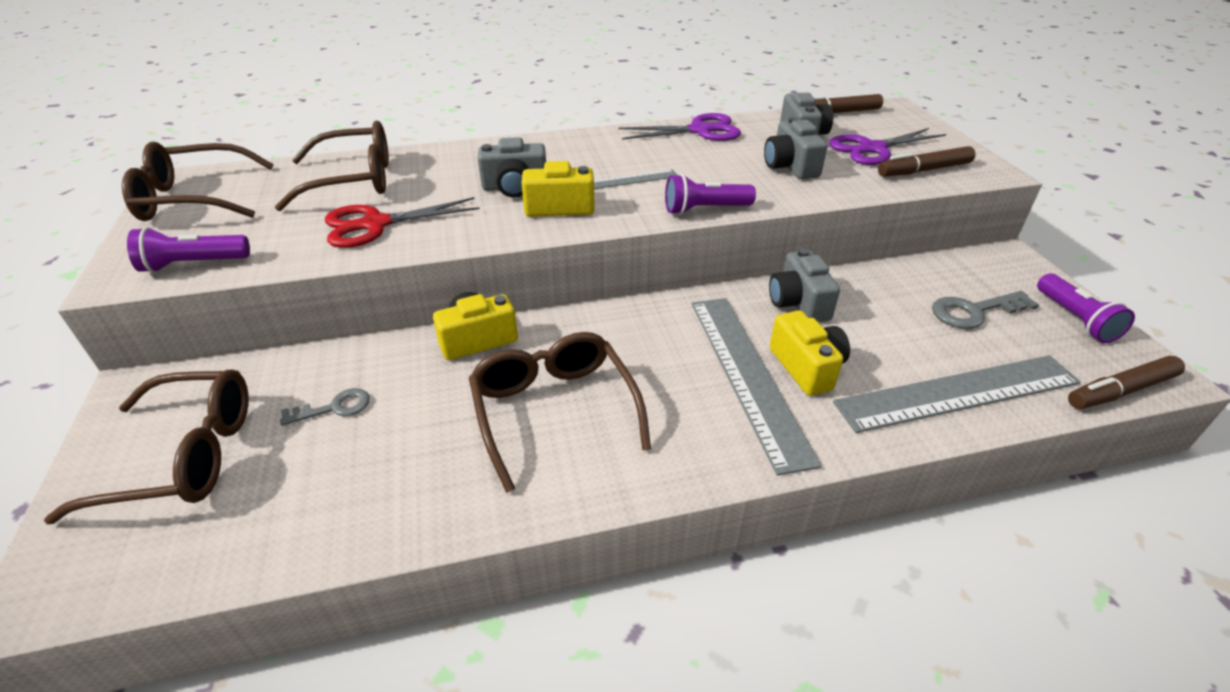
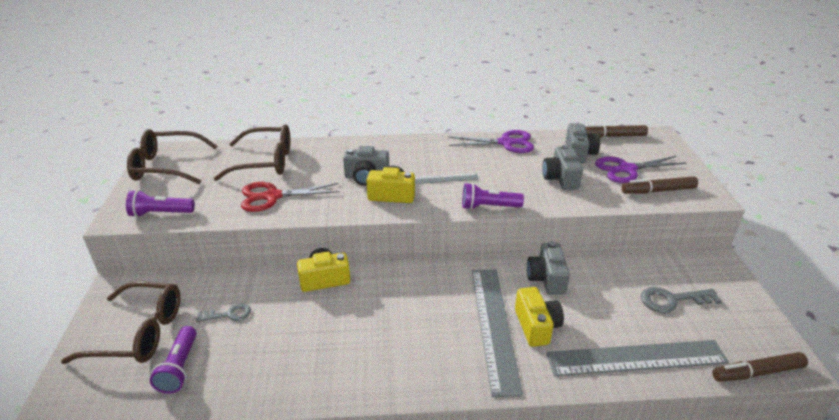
camera: 10 degrees right, 5 degrees down
brown glasses [469,332,651,493] -> none
purple flashlight [1037,274,1135,343] -> purple flashlight moved to [150,326,196,394]

